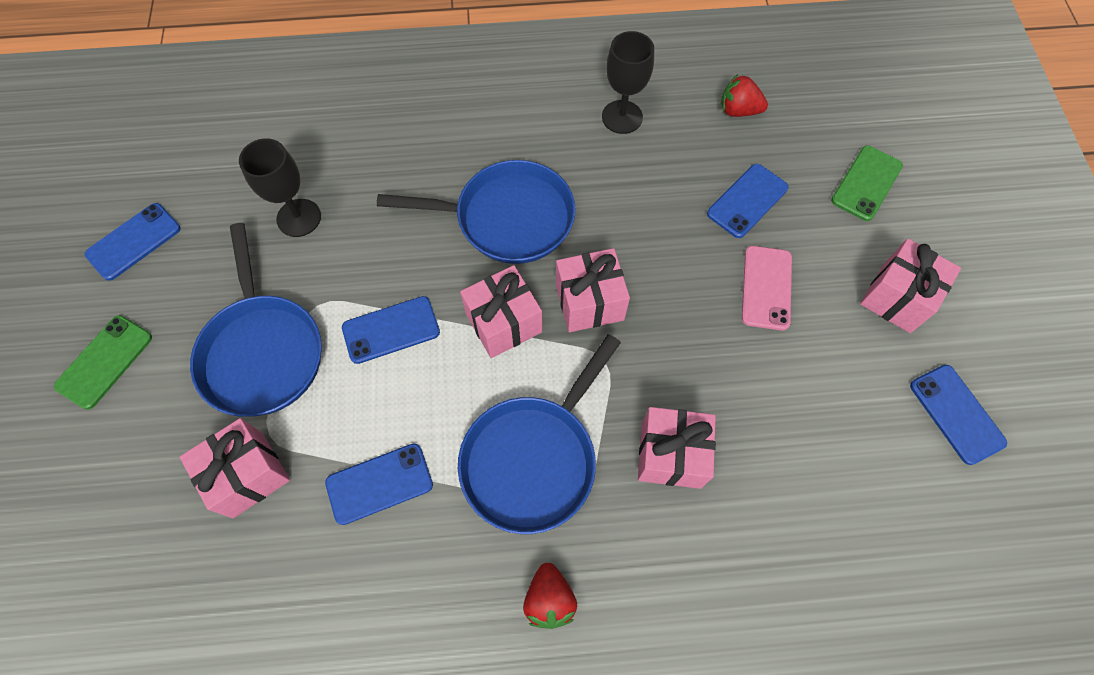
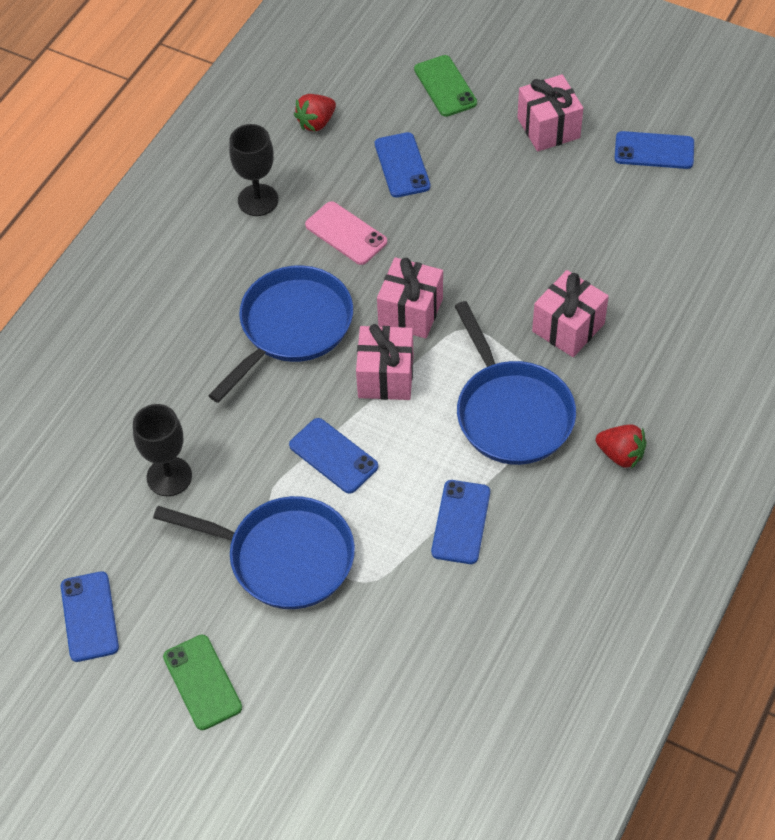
camera: 55 degrees left, 10 degrees down
pink gift [180,418,290,518] -> none
blue phone [342,296,440,364] -> blue phone turned 60 degrees counterclockwise [289,418,378,494]
pink phone [742,246,792,330] -> pink phone moved to [305,201,387,265]

